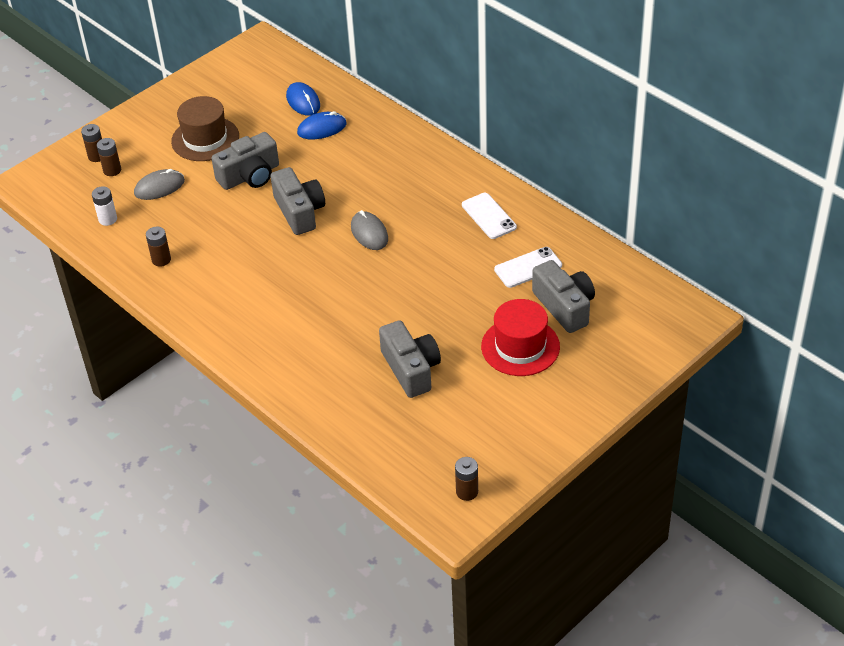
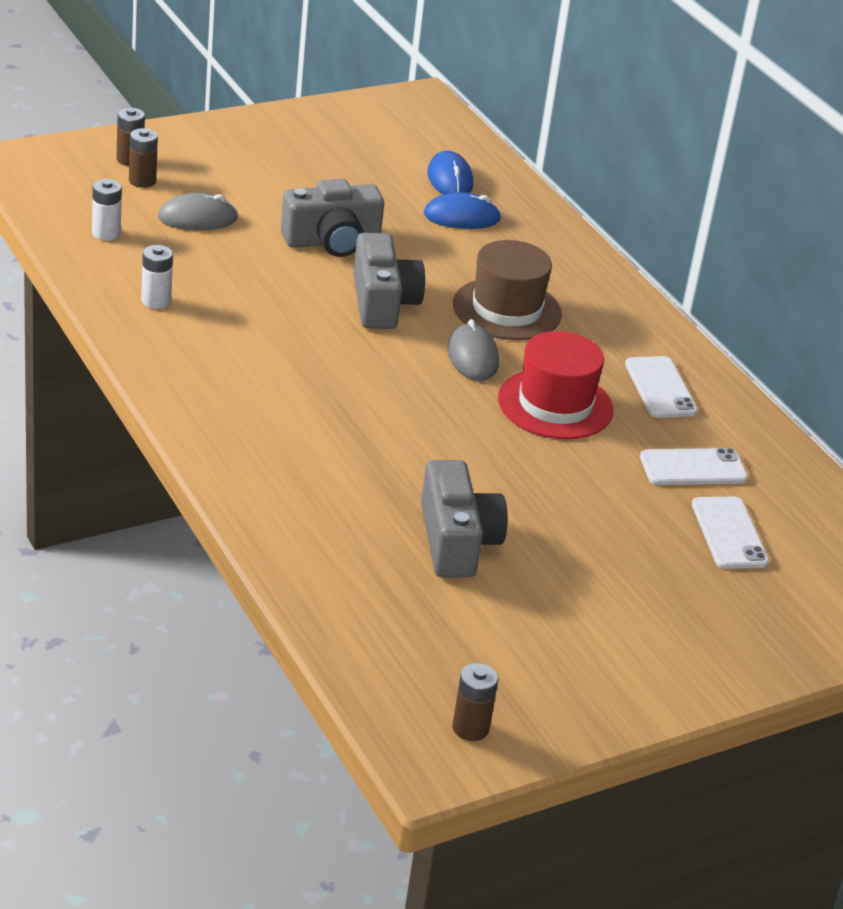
camera: 10 degrees right, 10 degrees down
brown battery [146,227,171,267] -> white battery [141,245,173,309]
brown hat [171,96,239,161] -> brown hat moved to [453,240,562,340]
red hat [481,299,560,376] -> red hat moved to [498,331,614,439]
grey camera [532,260,595,333] -> white phone [692,496,769,569]

